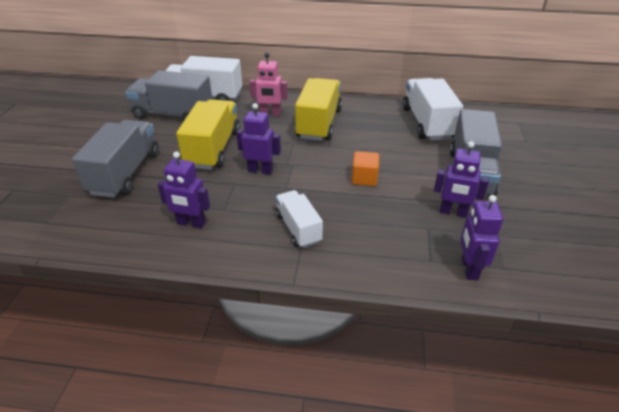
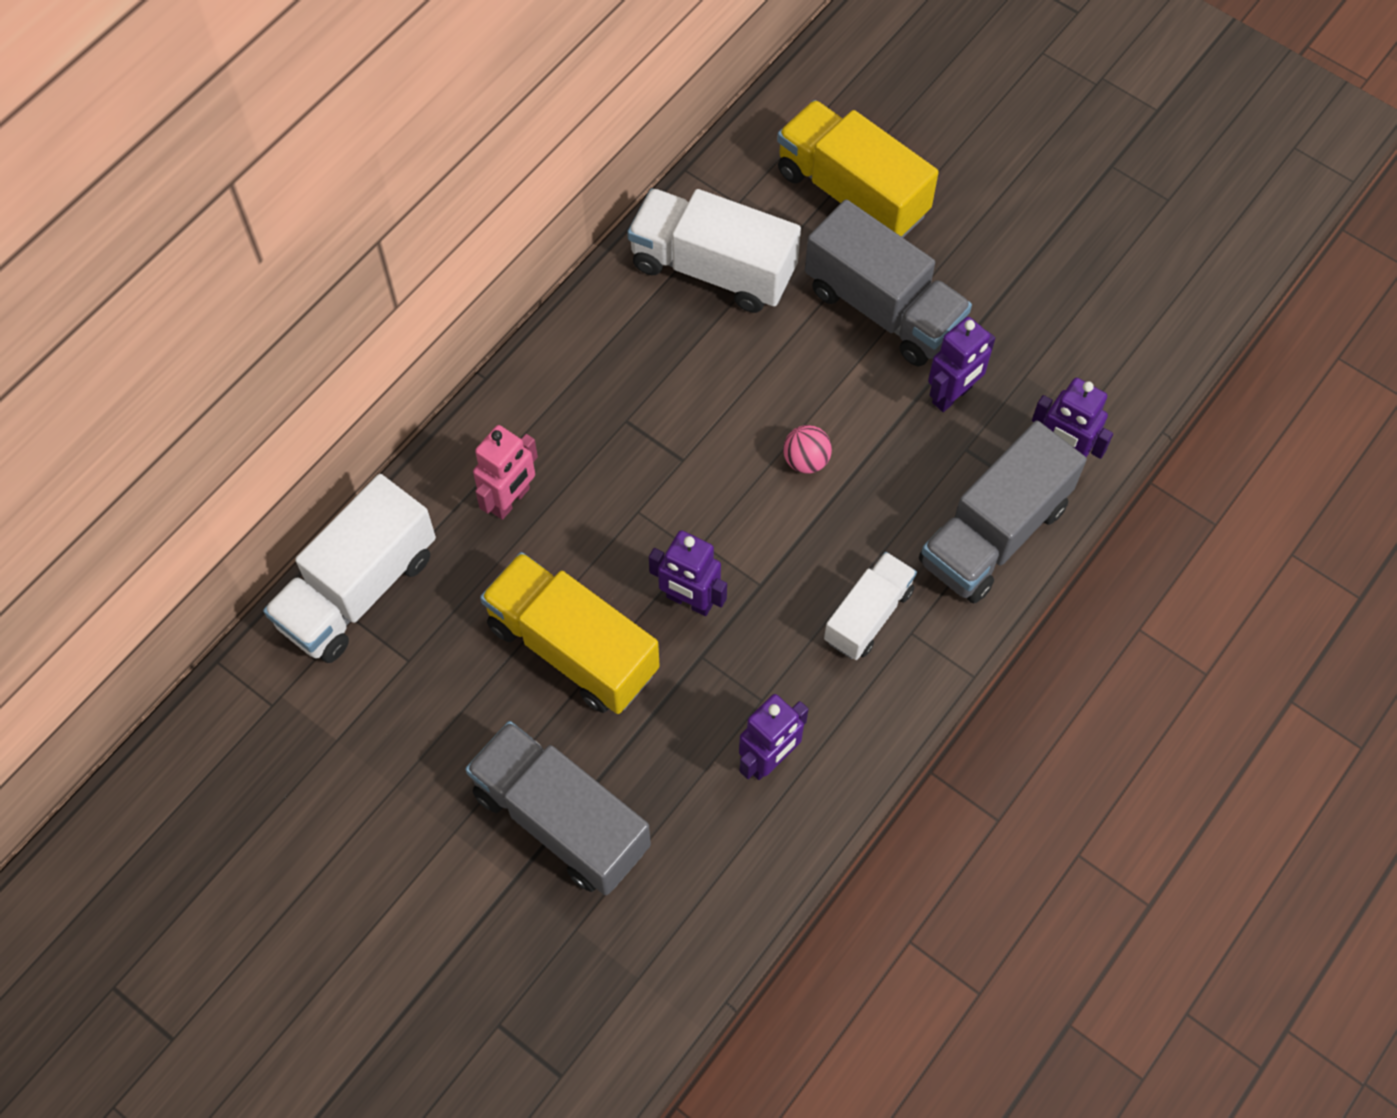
camera: 60 degrees left, 25 degrees up
grey truck [126,70,213,121] -> grey truck moved to [919,420,1087,603]
purple robot [236,103,281,175] -> purple robot turned 105 degrees counterclockwise [649,530,727,616]
white truck [275,190,323,248] -> white truck turned 120 degrees clockwise [824,552,917,660]
yellow truck [295,78,342,141] -> yellow truck moved to [777,100,939,238]
orange cube [352,151,379,186] -> pink ball [783,425,832,474]

